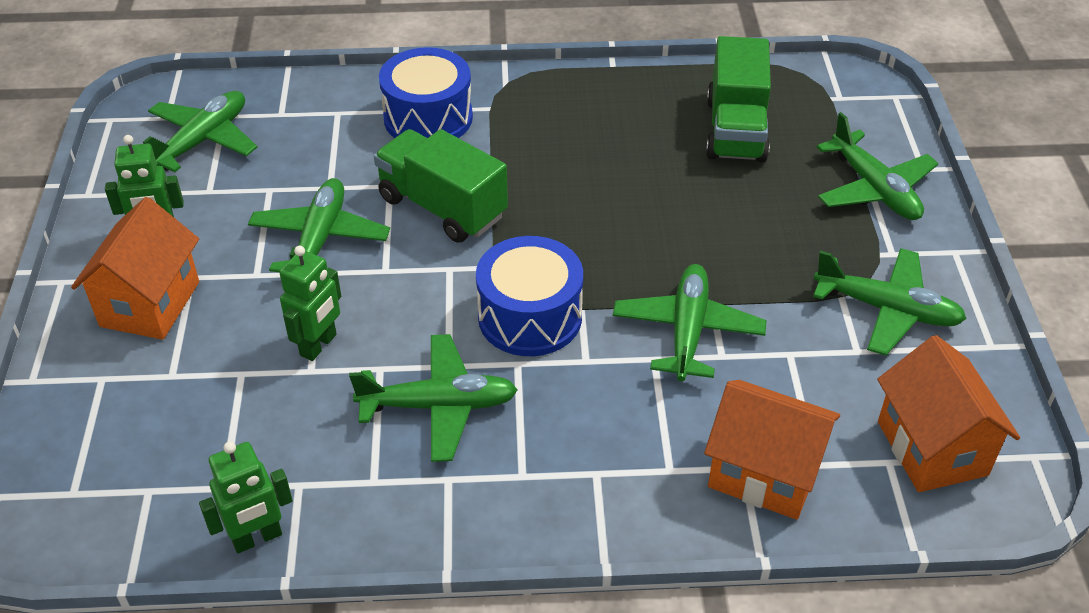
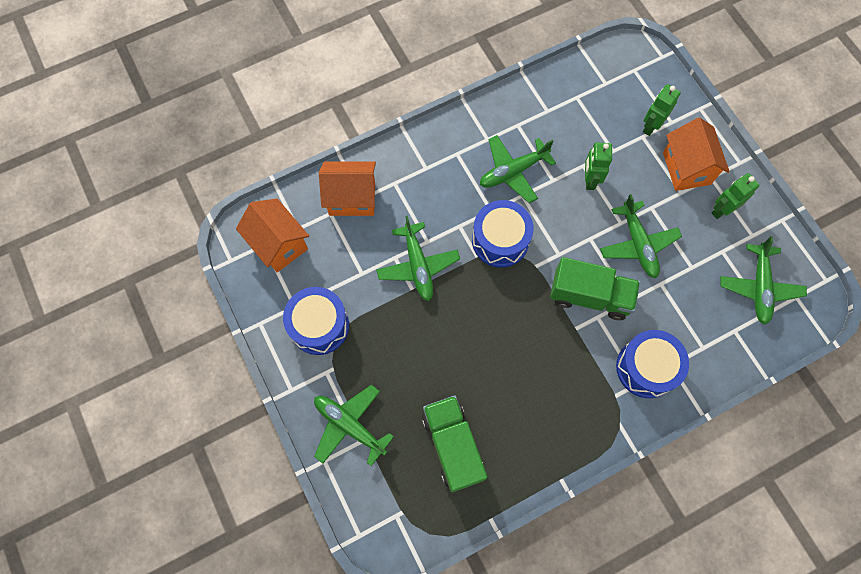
camera: 155 degrees right, 25 degrees up
green robot [199,441,293,553] -> green robot moved to [643,84,681,136]
green plane [813,248,967,356] -> blue drum [283,287,349,355]

